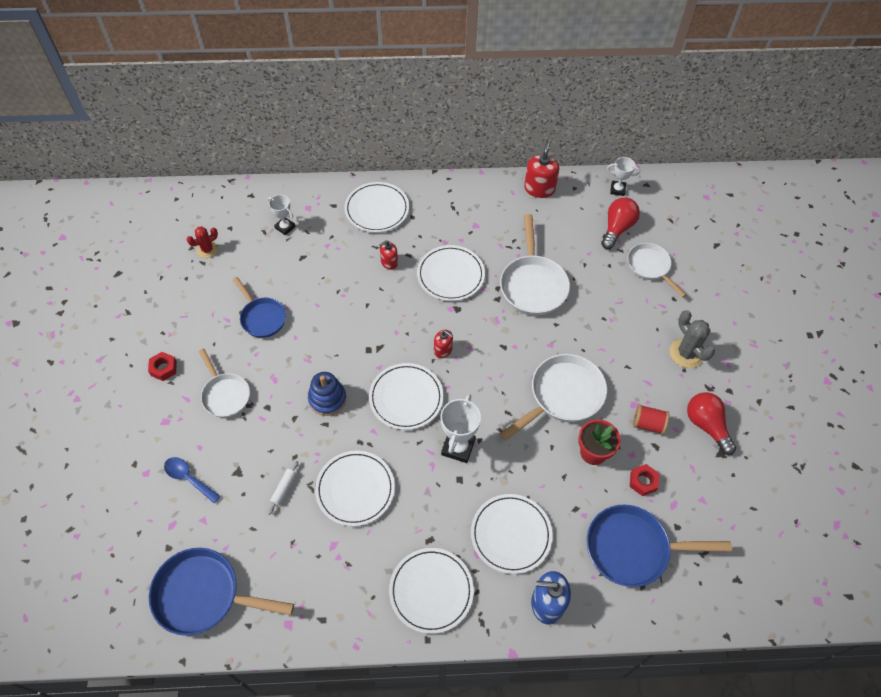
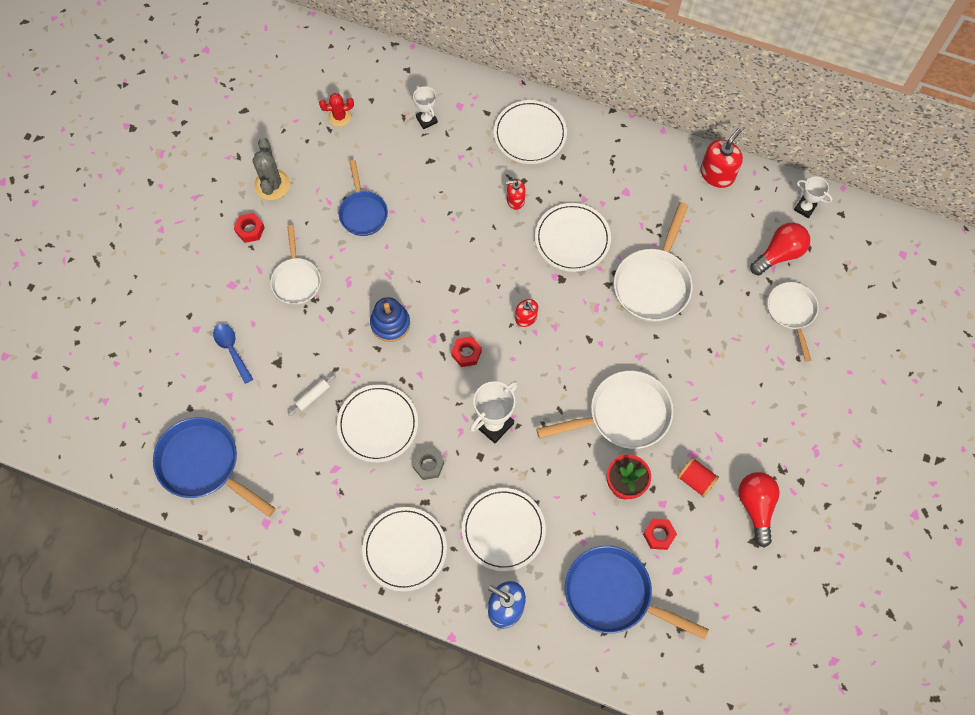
camera: 25 degrees right, 10 degrees up
white plate [369,363,443,430] -> red nut [451,336,482,367]
grey cactus [670,310,715,368] -> grey cactus moved to [252,138,290,200]
none -> grey nut [412,448,444,480]

